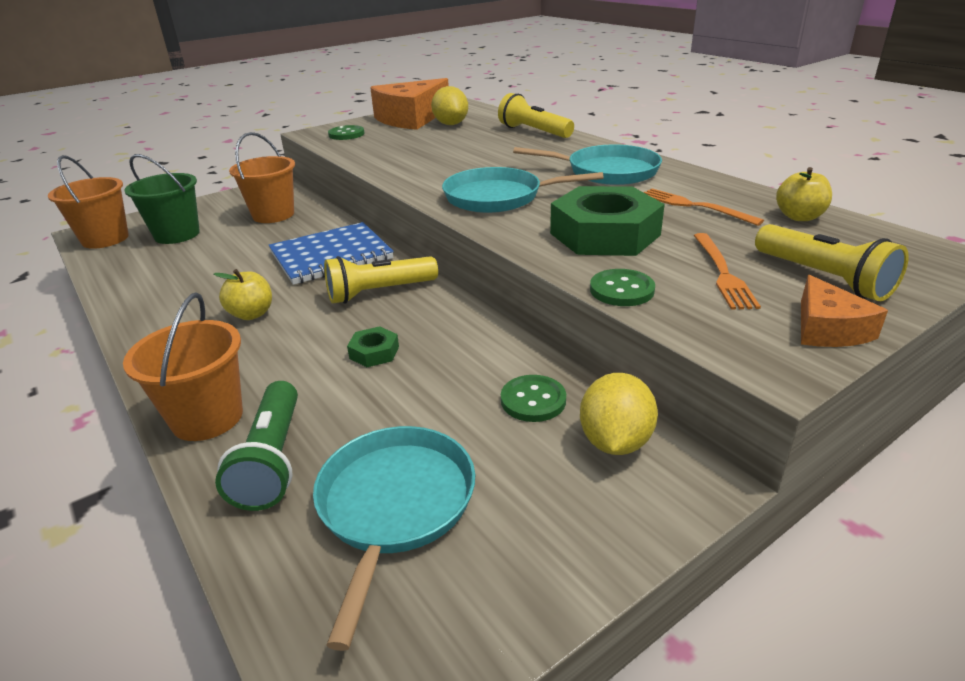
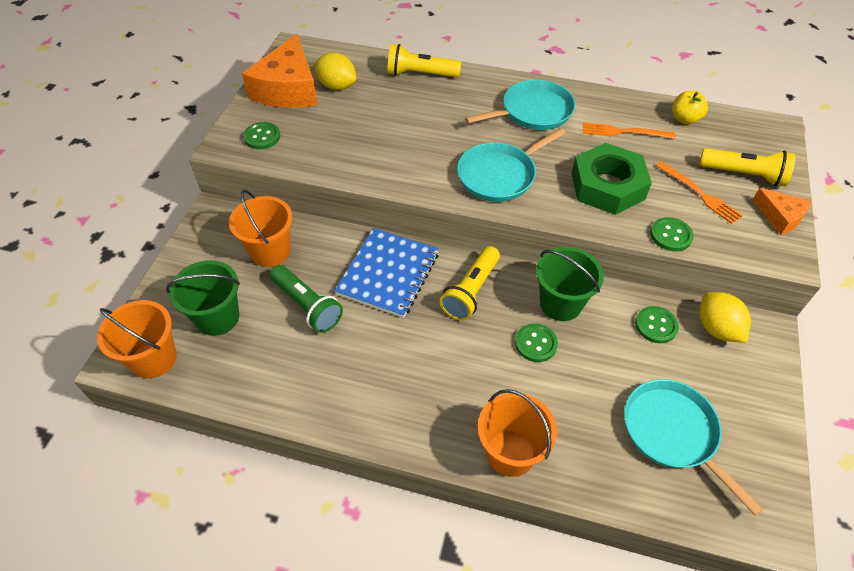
camera: 40 degrees left, 20 degrees up
yellow apple [214,269,272,320] -> none
green flashlight [215,381,298,511] -> green flashlight moved to [270,265,343,333]
green nut [347,326,399,367] -> green button [515,324,558,362]
none -> green bucket [536,247,604,321]

